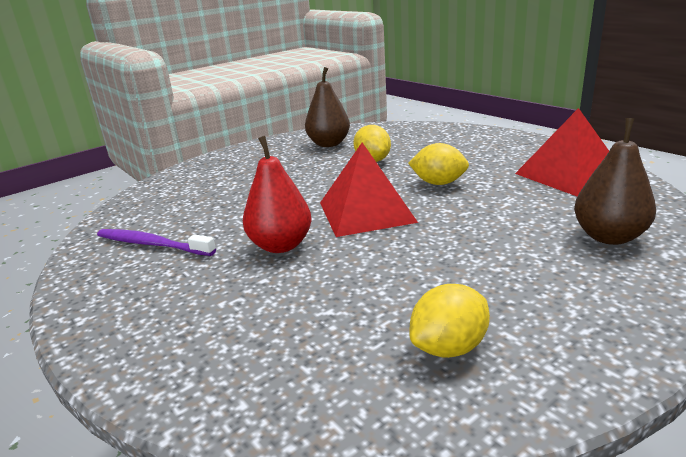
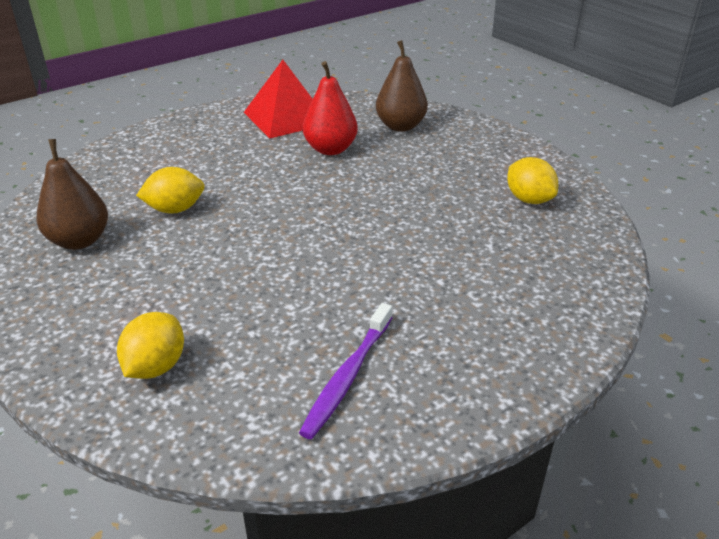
camera: 90 degrees left, 10 degrees up
red pear [243,136,311,253] -> red pear moved to [303,61,358,155]
red pyramid [320,142,418,237] -> none
yellow lemon [408,143,469,185] -> yellow lemon moved to [117,312,184,379]

